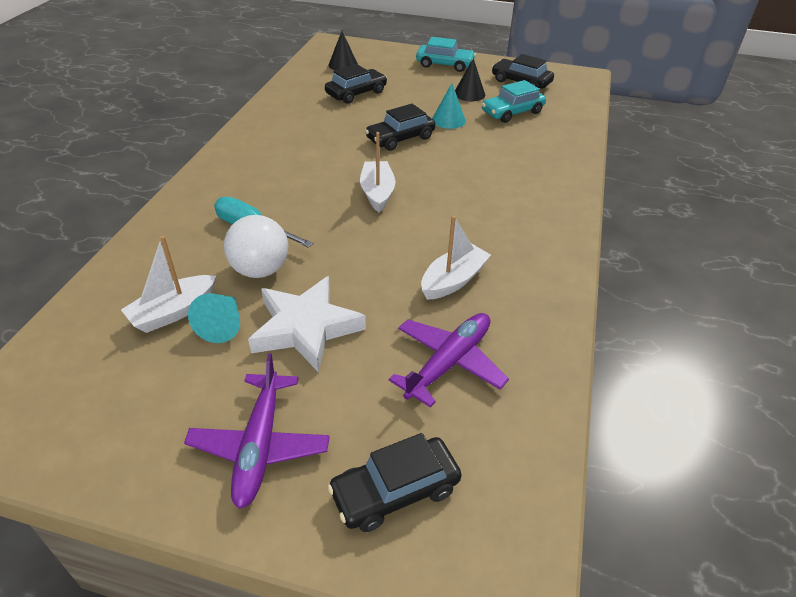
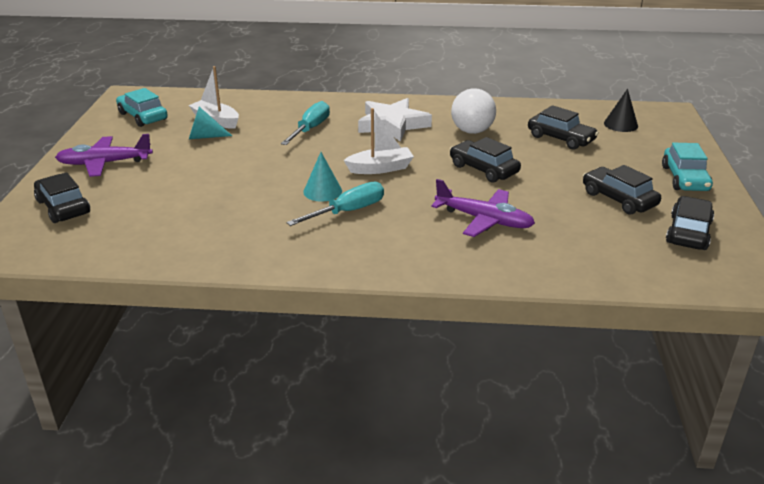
camera: 80 degrees right, 10 degrees down
white ball [224,215,288,278] -> white ball moved to [451,88,496,134]
white star [248,276,366,372] -> white star moved to [358,98,432,142]
purple plane [389,313,509,408] -> purple plane moved to [431,179,535,237]
white boat [421,215,491,300] -> none
turquoise cone [432,83,466,129] -> turquoise cone moved to [303,152,342,201]
black cone [455,58,485,101] -> black car [583,165,661,215]
turquoise car [482,80,546,123] -> turquoise car moved to [116,88,168,127]
none -> turquoise screwdriver [286,182,384,226]

